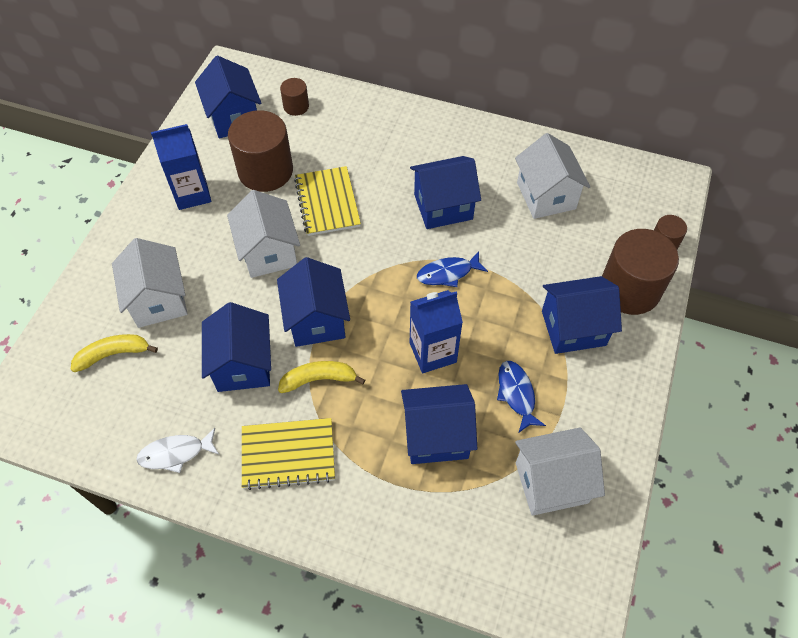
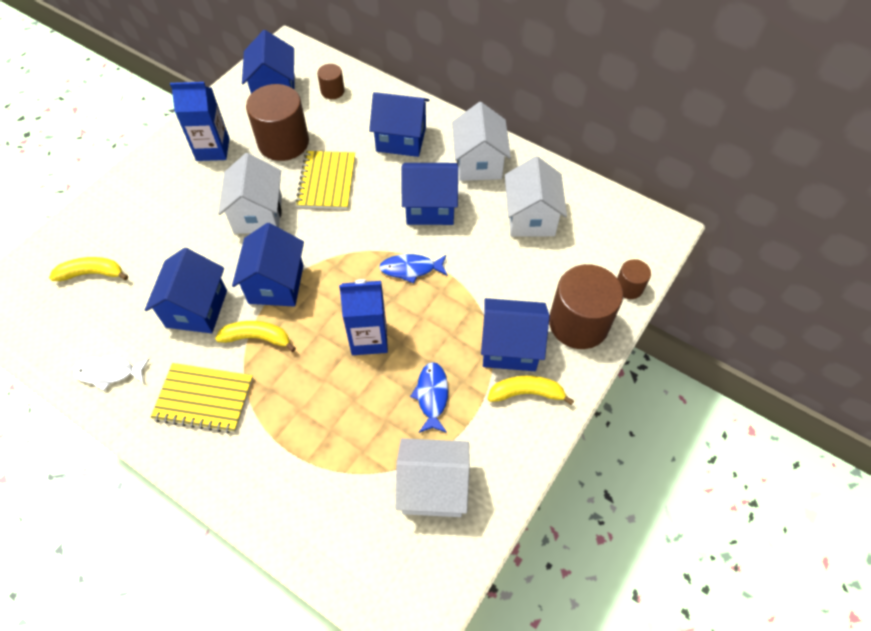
camera: 15 degrees right, 0 degrees up
white house [112,238,188,328] -> white house moved to [452,102,511,181]
blue house [401,384,477,464] -> blue house moved to [369,92,429,157]
none -> yellow banana [488,376,574,405]

